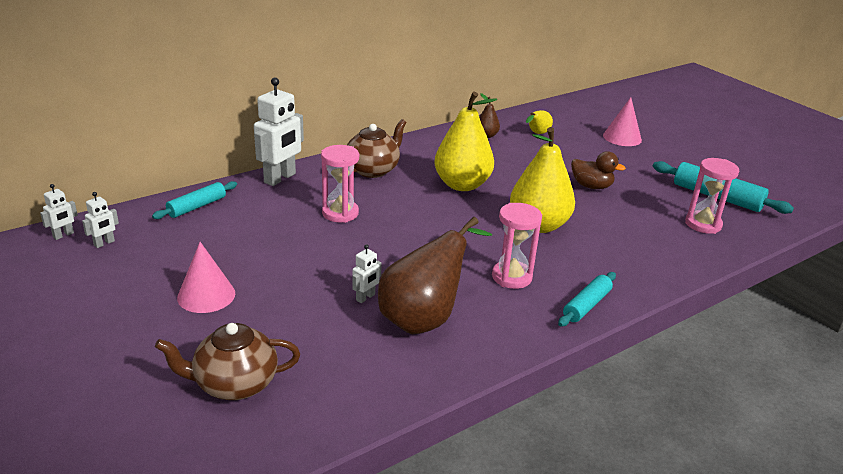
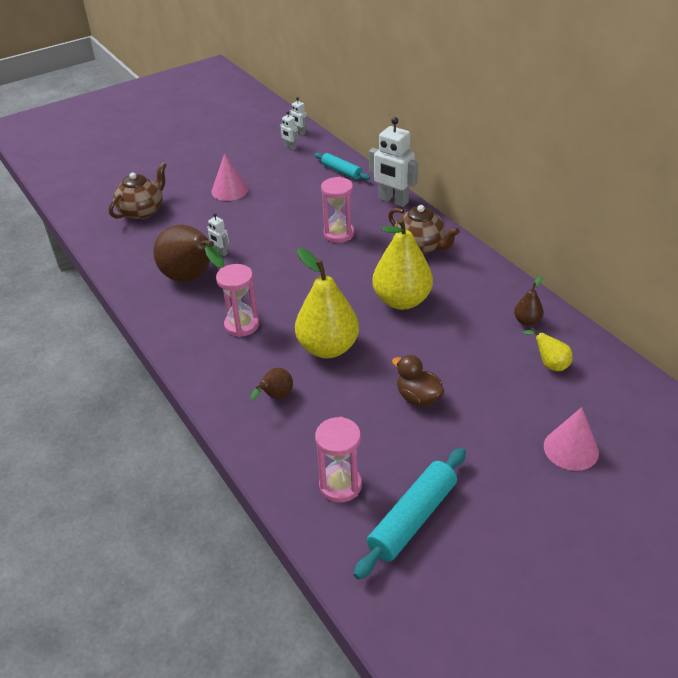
camera: 95 degrees right, 10 degrees up
brown teapot [155,323,300,400] -> brown teapot turned 45 degrees clockwise [109,162,166,220]
turquoise rolling pin [558,272,616,327] -> none
brown duck [571,151,626,189] -> brown duck turned 105 degrees clockwise [392,355,444,407]
none -> brown pear [250,368,293,400]

